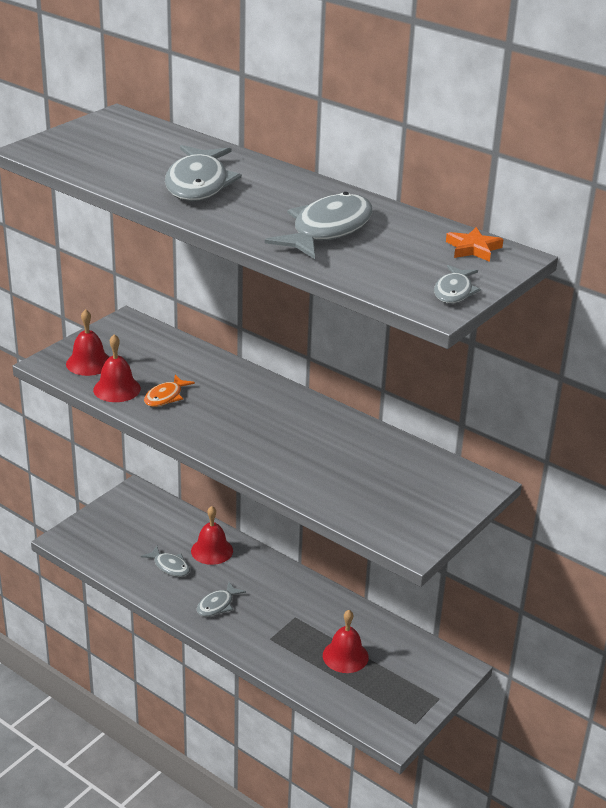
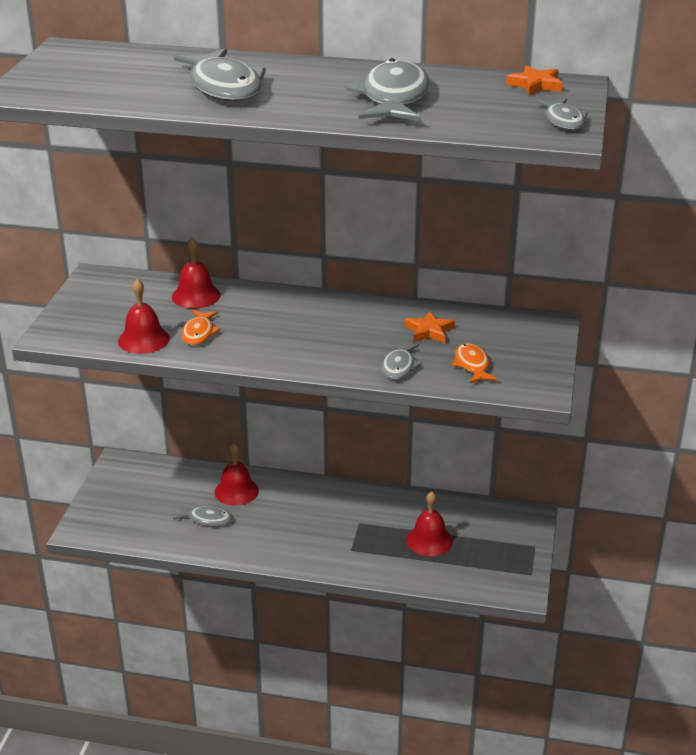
camera: 25 degrees left, 0 degrees up
red bell [66,309,109,376] -> red bell moved to [172,237,221,309]
grey fish [197,582,246,617] -> grey fish moved to [381,341,422,379]
none -> orange star [404,311,455,343]
none -> orange fish [452,343,498,383]

